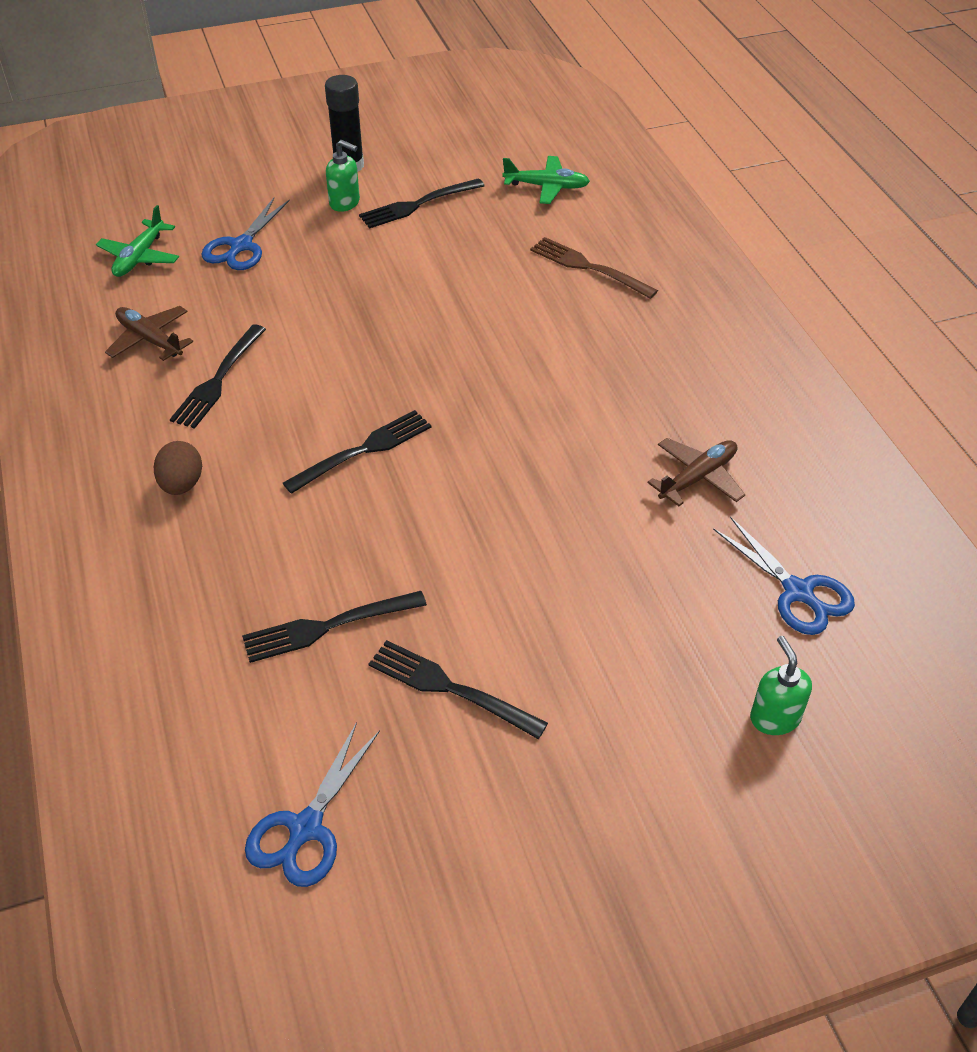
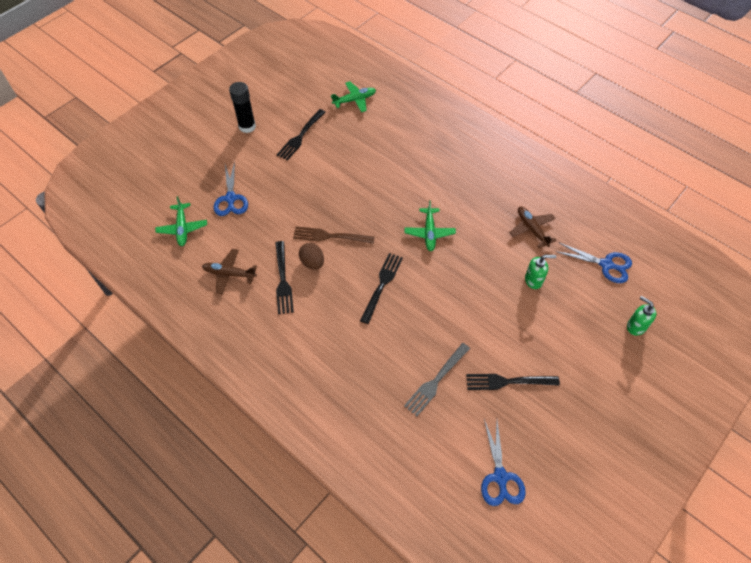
camera: 30 degrees left, 10 degrees up
brown egg [154,441,202,495] -> brown egg moved to [299,243,324,270]
black fork [242,591,427,663] -> grey fork [404,343,470,416]
green soap dispenser [326,140,360,212] -> green soap dispenser moved to [525,255,556,289]
brown fork [530,237,658,299] -> brown fork moved to [293,226,375,244]
brown plane [647,438,745,506] -> brown plane turned 45 degrees counterclockwise [509,206,557,248]
none -> green plane [404,200,456,251]

